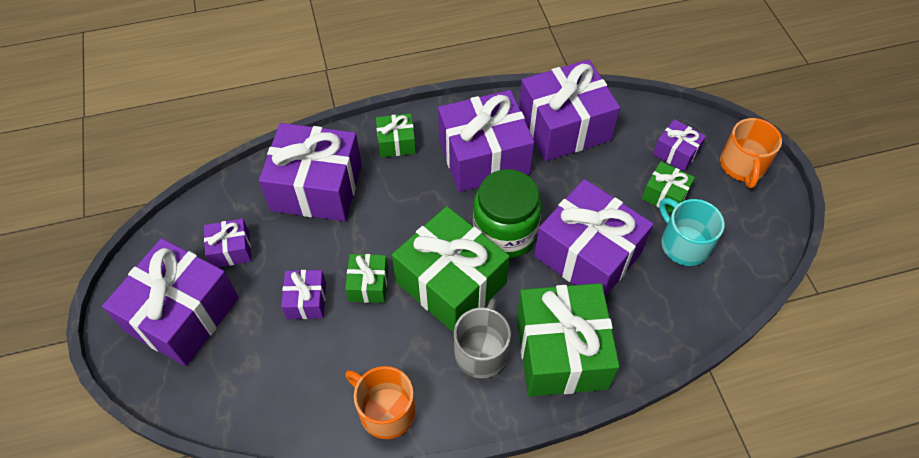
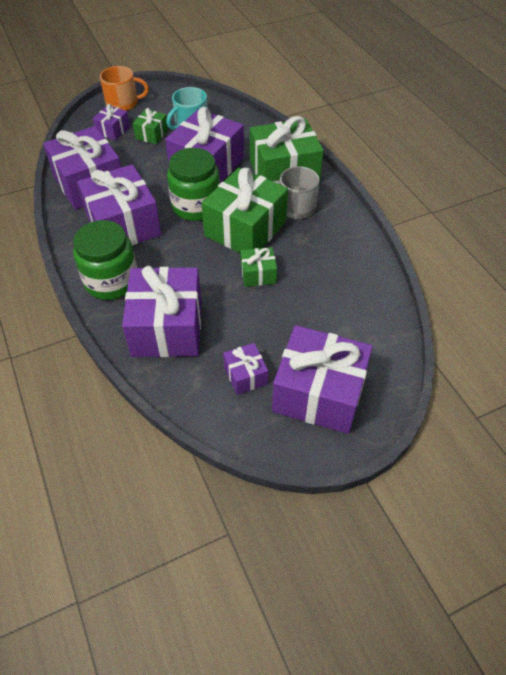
camera: 100 degrees left, 5 degrees down
purple gift [281,270,326,319] -> none
orange mug [345,366,416,439] -> none
green gift [376,113,416,158] -> green jar [73,220,137,300]

